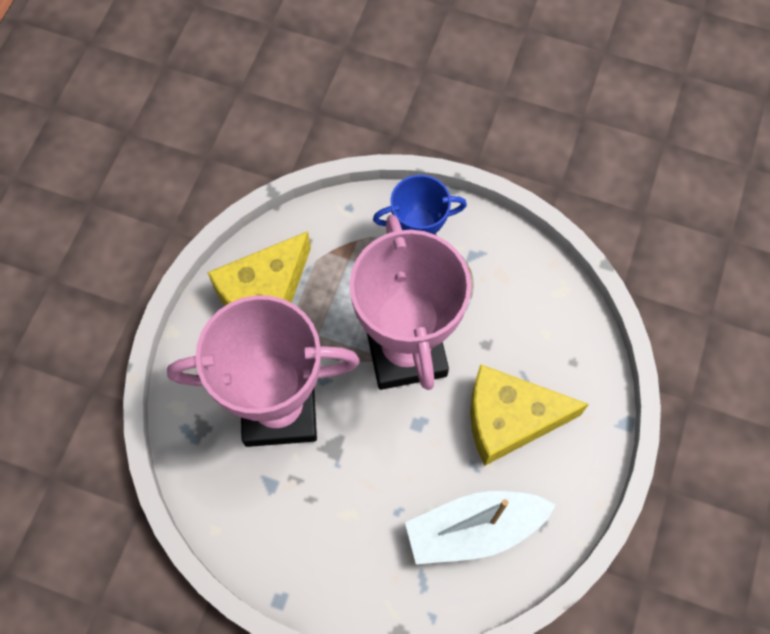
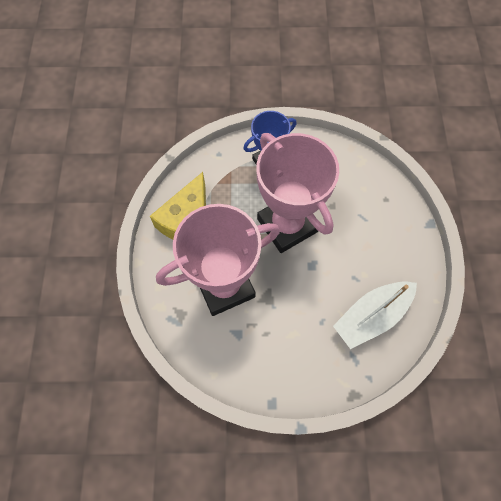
camera: 20 degrees left, 0 degrees up
yellow cheese [470,364,589,466] -> none

